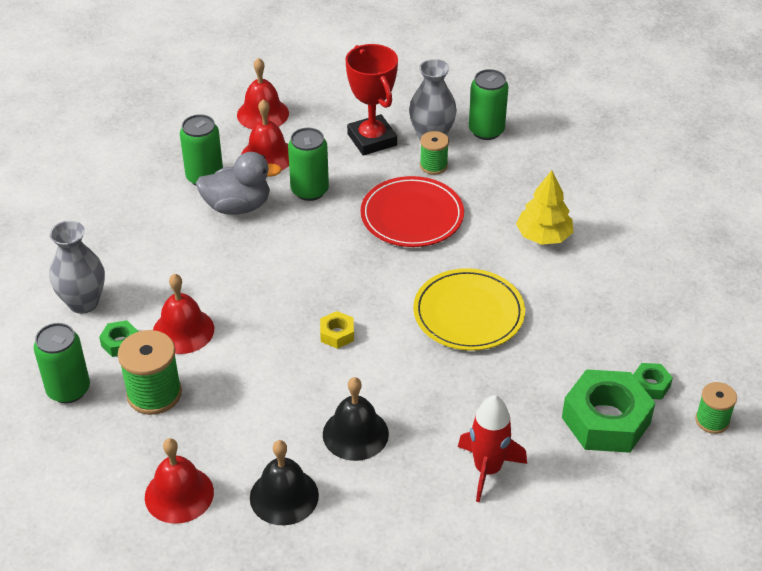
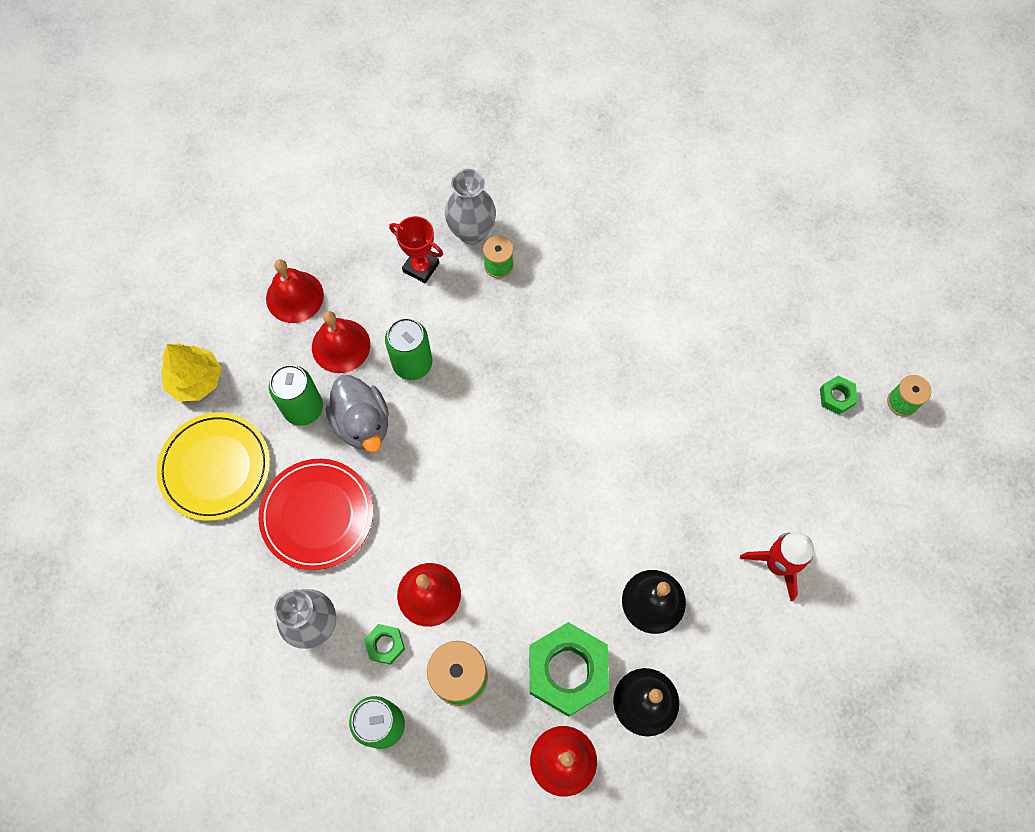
camera: 35 degrees left, 25 degrees up
grey duck [196,152,282,215] -> grey duck turned 105 degrees clockwise [325,375,389,453]
yellow nut [320,311,354,349] -> none
red trophy [345,44,398,156] -> red trophy [389,216,443,284], size x0.66
red plate [360,176,464,247] -> red plate moved to [259,459,373,570]
yellow plate [413,268,525,351] -> yellow plate moved to [157,413,270,521]
green can [469,69,509,140] -> none
yellow tree [516,170,574,245] -> yellow tree moved to [161,343,221,401]
green nut [562,369,655,453] -> green nut moved to [529,622,609,717]

